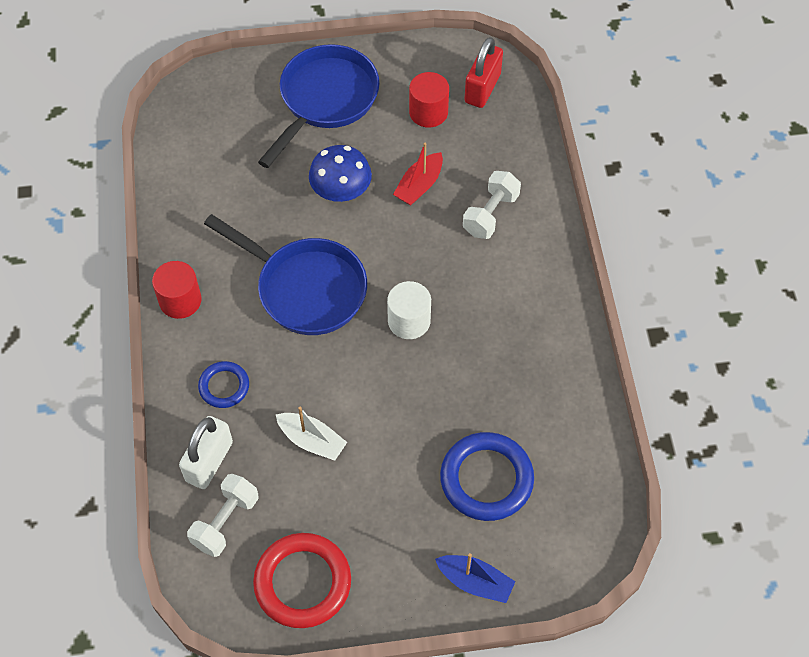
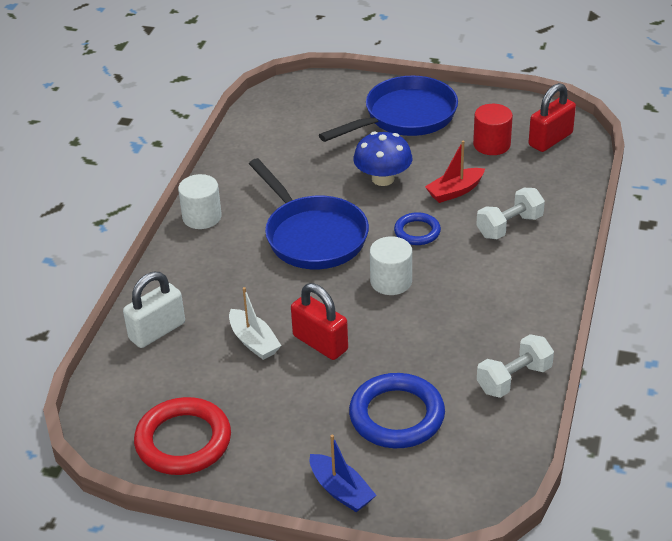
camera: 25 degrees right, 20 degrees down
red cylinder [152,261,202,319] -> white cylinder [178,174,222,229]
white dumbbell [187,474,259,557] -> white dumbbell moved to [477,334,554,398]
blue ring [198,361,249,408] -> blue ring moved to [394,212,441,245]
none -> red padlock [291,283,348,360]

